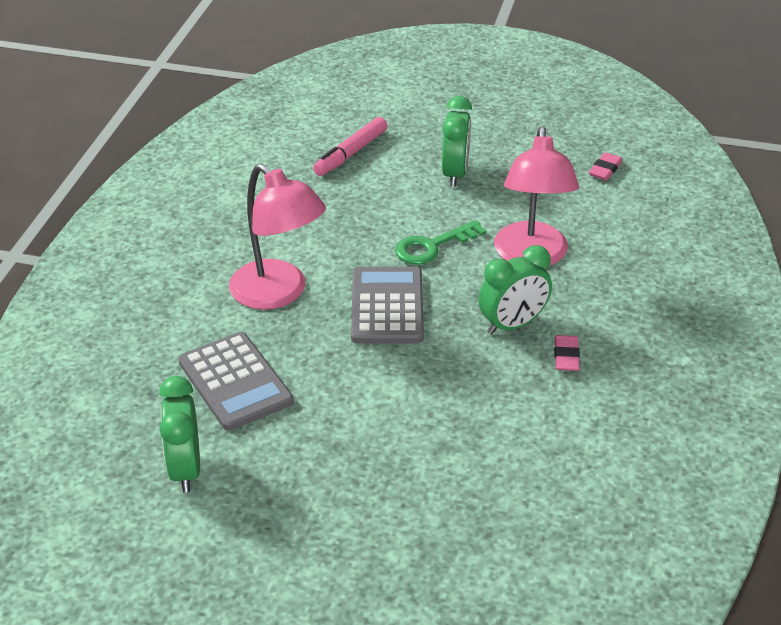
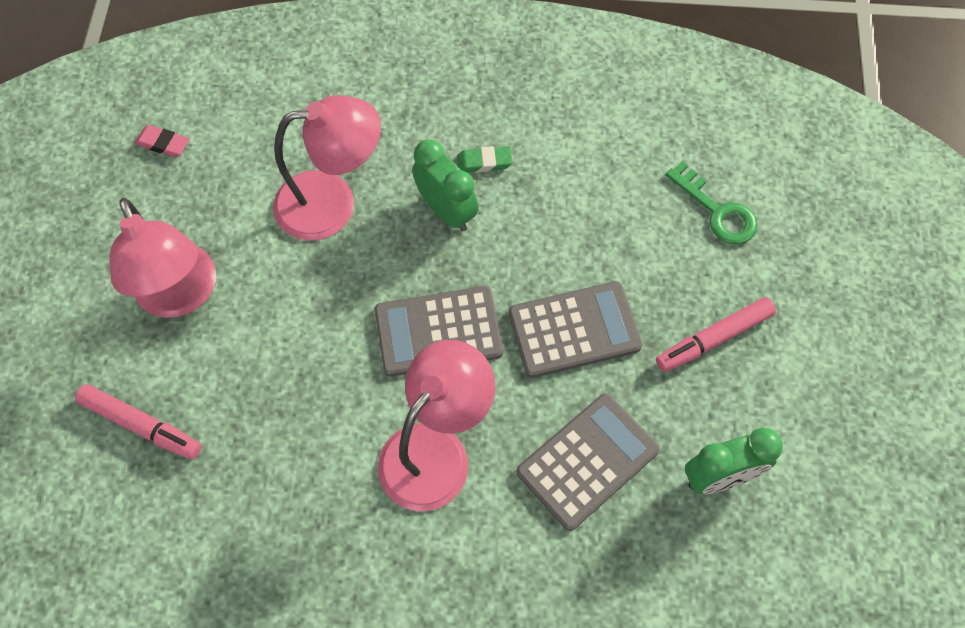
camera: 100 degrees left, 25 degrees up
green key [395,220,487,265] -> green key moved to [666,161,758,244]
green clock [442,96,472,187] -> pink lamp [110,198,216,318]
pink eraser [554,335,580,371] -> green eraser [457,146,513,173]
none -> grey calculator [509,281,642,378]
none -> pink marker [656,297,776,372]

